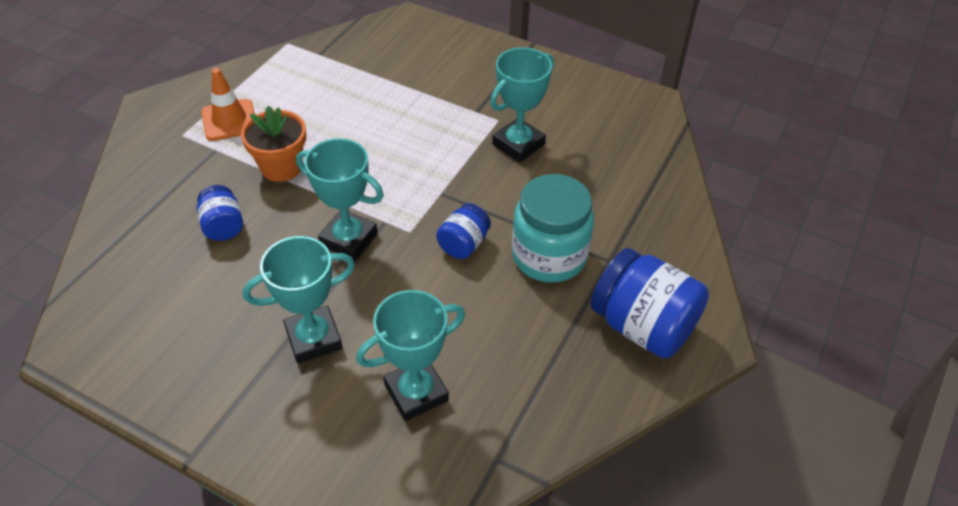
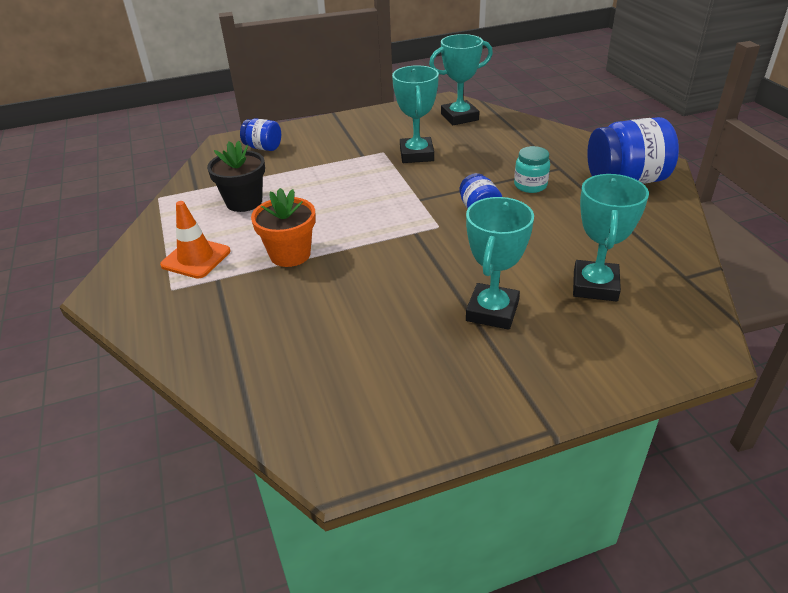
camera: 45 degrees left, 10 degrees down
blue jar [197,185,243,241] -> blue jar moved to [240,118,281,151]
turquoise trophy [296,138,384,260] -> turquoise trophy moved to [429,34,493,125]
turquoise jar [512,174,594,283] -> turquoise jar [514,146,550,193], size x0.54
none -> black flower pot [207,141,265,212]

